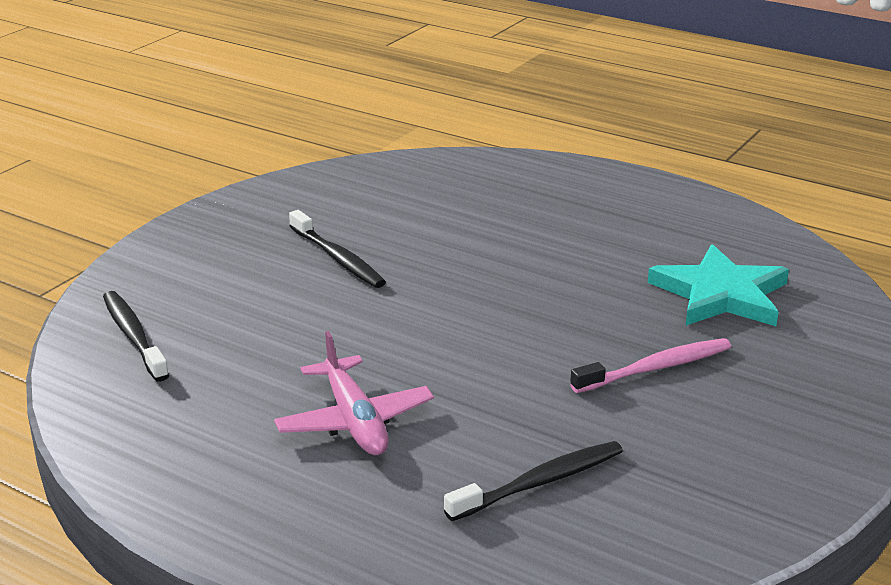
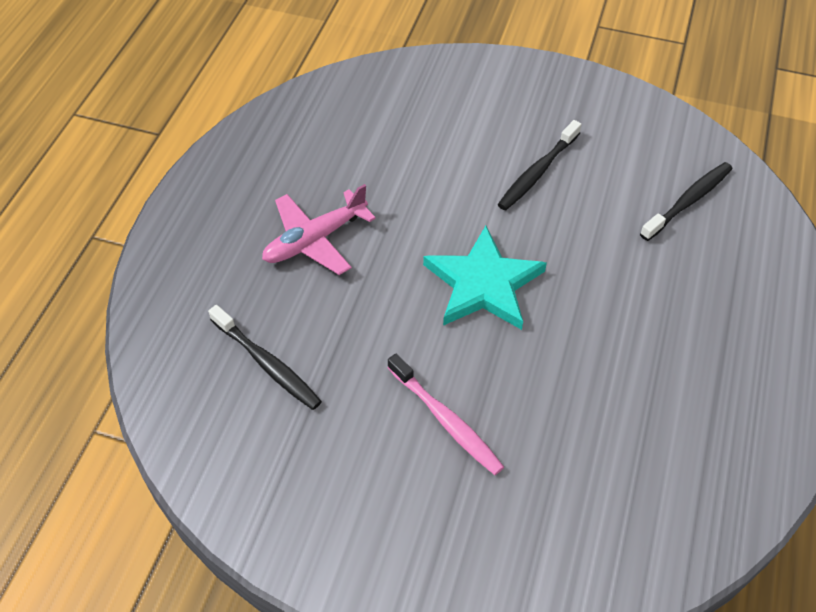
camera: 75 degrees right, 25 degrees up
black toothbrush [103,291,169,382] -> black toothbrush moved to [640,162,732,241]
turquoise star [648,244,789,326] -> turquoise star moved to [423,226,547,330]

